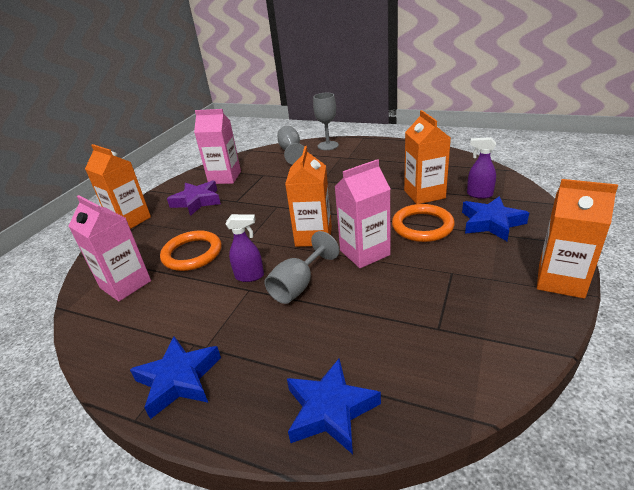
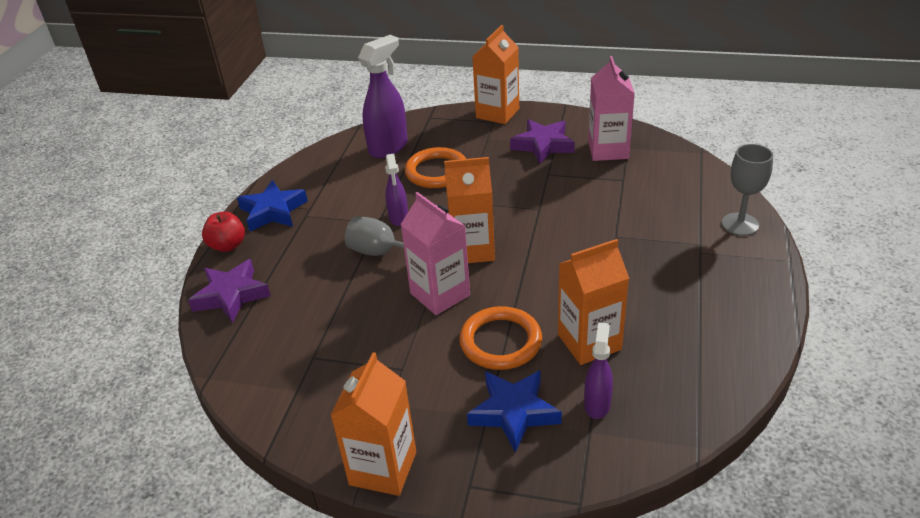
camera: 80 degrees right, 5 degrees up
pink carton [69,195,151,301] -> purple spray bottle [358,35,408,158]
grey goblet [277,126,304,165] -> none
blue star [287,359,381,454] -> purple star [188,259,271,323]
none -> red apple [202,212,245,252]

